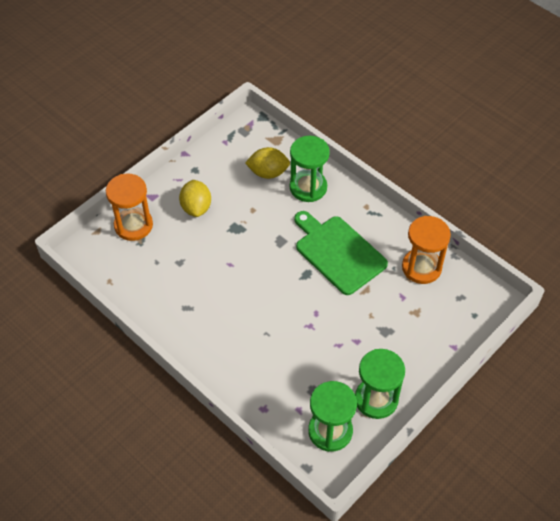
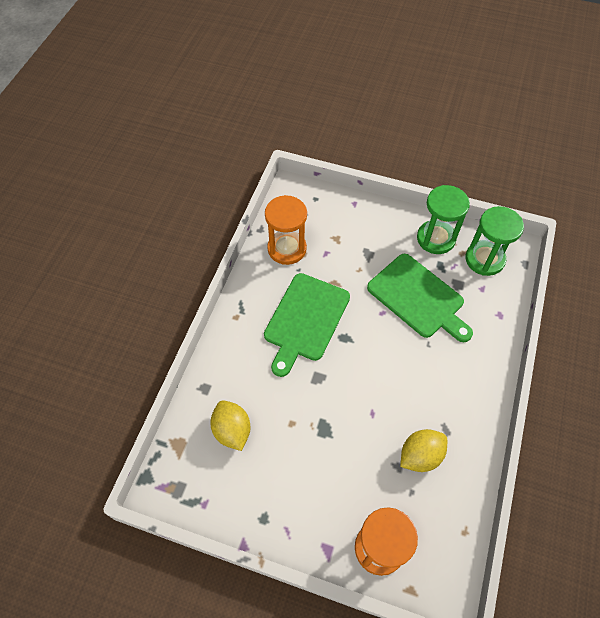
camera: 115 degrees left, 5 degrees up
yellow lemon [179,180,211,217] -> yellow lemon moved to [400,429,447,472]
green hourglass [290,136,330,202] -> none
none -> green cutting board [367,254,473,342]

